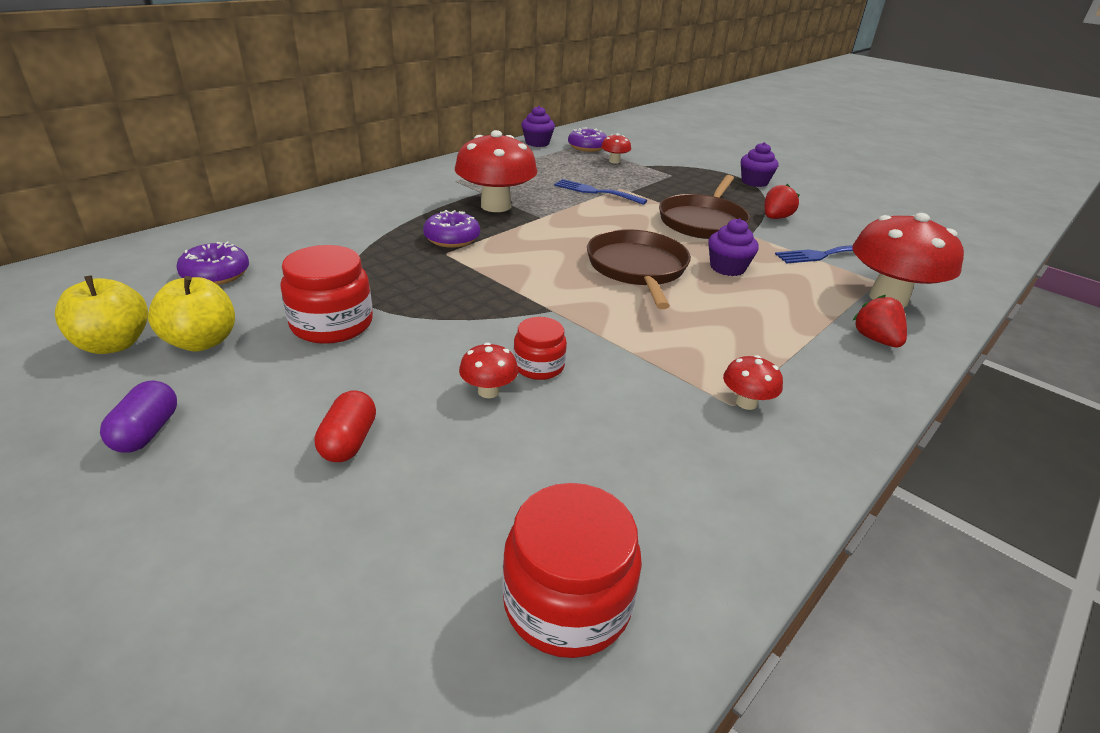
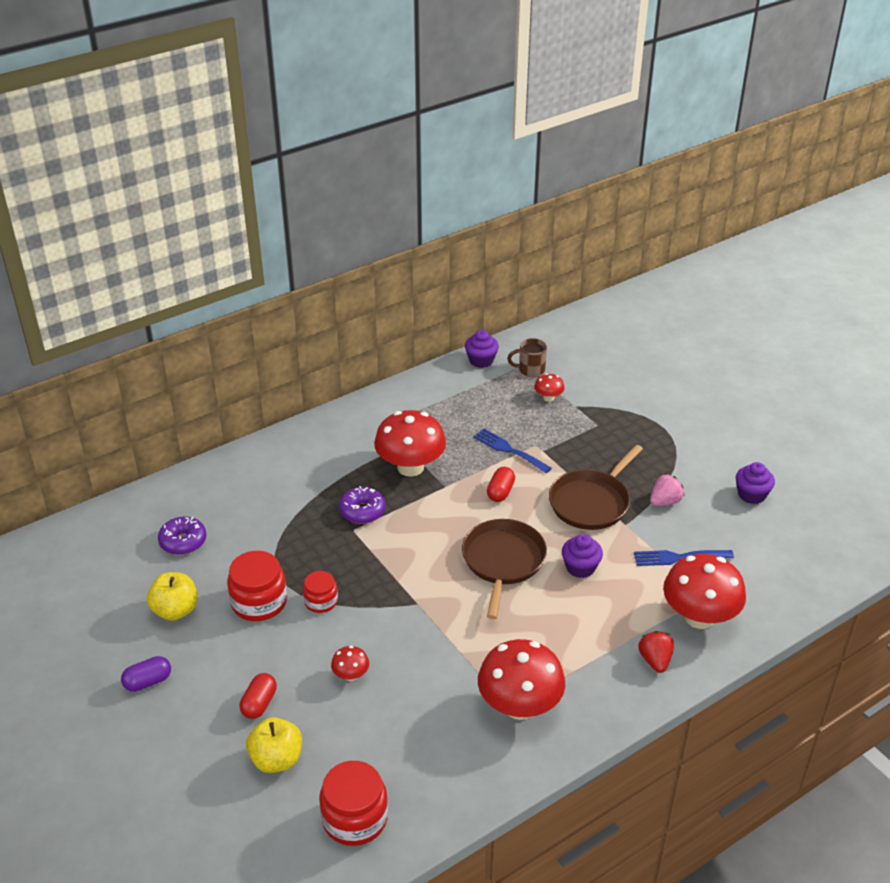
camera: 15 degrees right, 5 degrees up
yellow apple [55,275,148,354] -> yellow apple moved to [246,717,302,773]
purple capsule [100,380,177,453] -> purple capsule turned 45 degrees clockwise [121,656,171,692]
red jar [513,317,567,380] -> red jar moved to [303,571,338,613]
purple donut [568,127,607,152] -> brown mug [507,338,547,377]
red mushroom [723,355,783,410] -> red mushroom [478,639,565,720], size x2.22
purple cupcake [741,142,779,187] -> purple cupcake moved to [736,462,775,504]
red strawberry [764,184,800,219] -> pink strawberry [650,474,685,506]
none -> red capsule [487,467,515,502]

